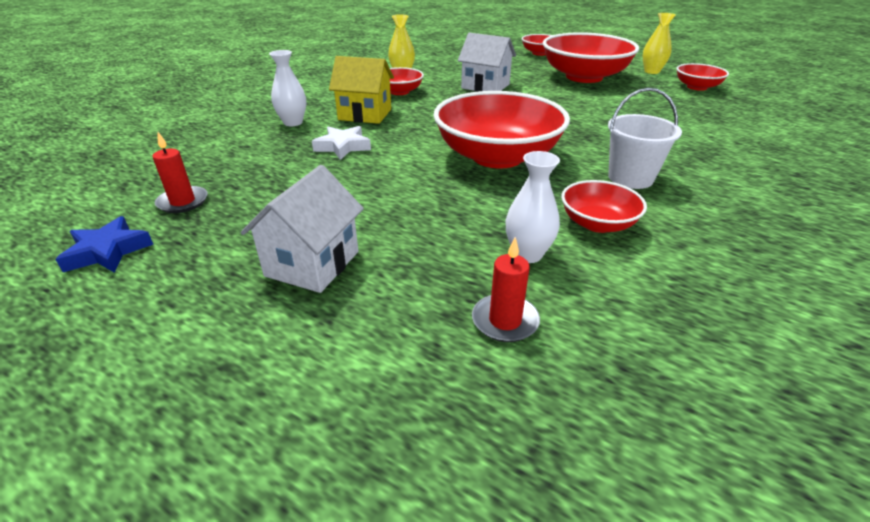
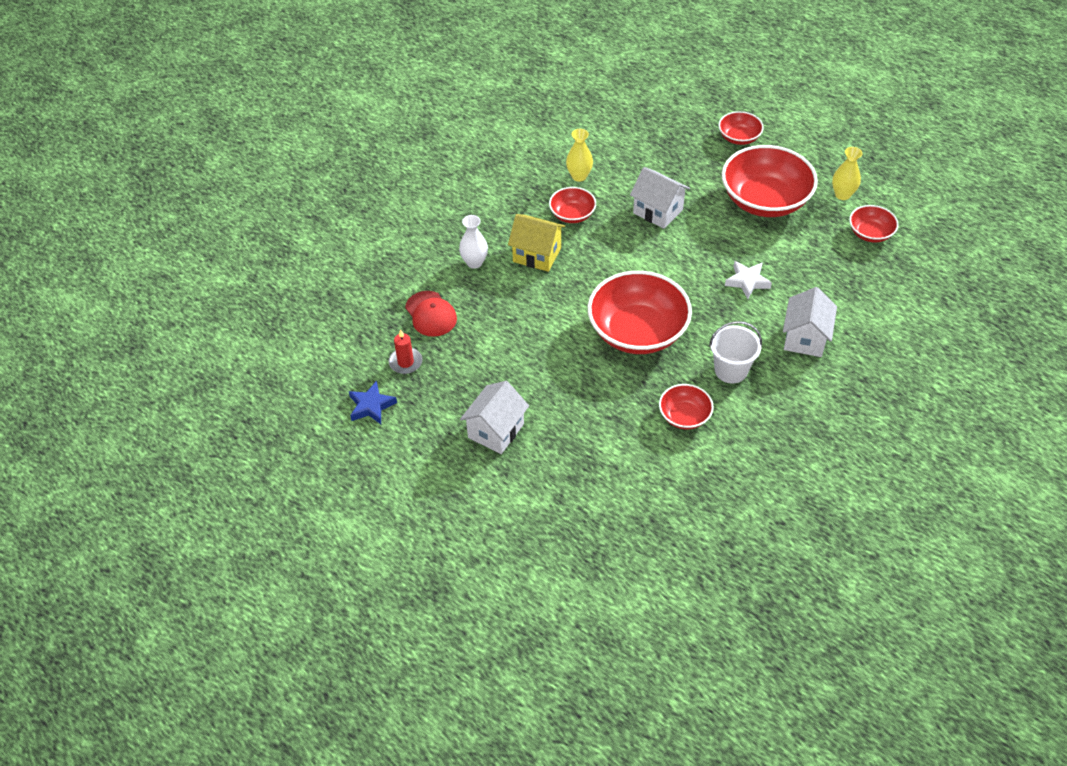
camera: 10 degrees right, 15 degrees up
white star [312,126,371,160] -> white star moved to [725,261,772,299]
red candle [472,237,540,342] -> none
white vase [506,151,560,263] -> none
none -> red cap [405,291,457,337]
none -> white house [783,287,837,357]

